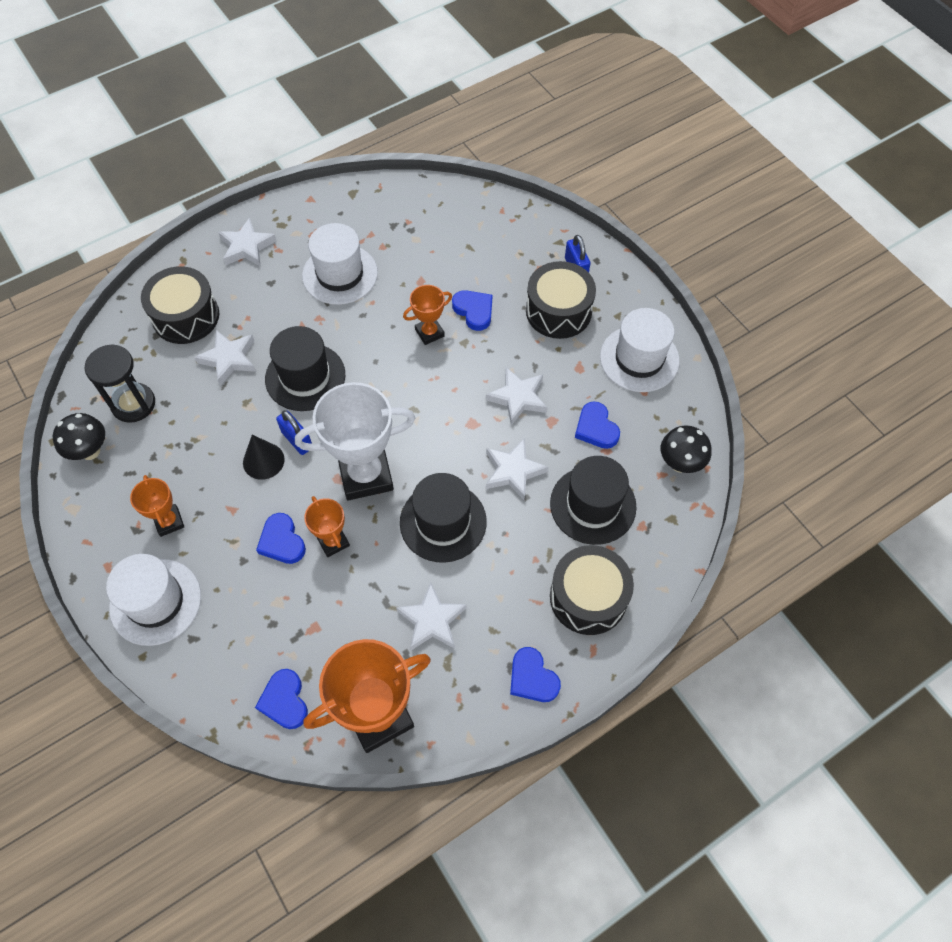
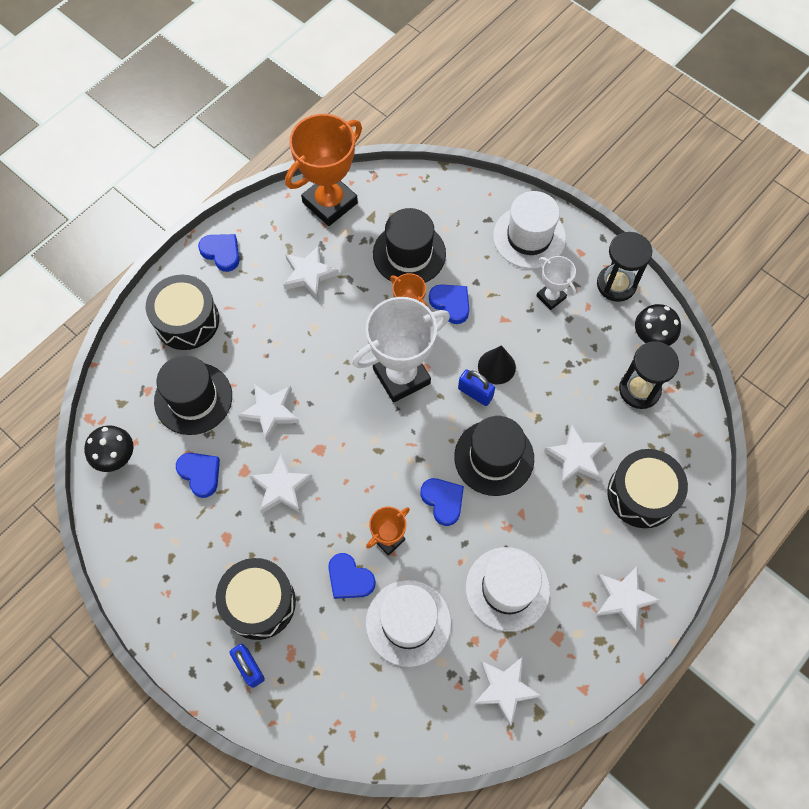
camera: 165 degrees right, 5 degrees up
orange trophy [130,475,184,537] -> white trophy [537,256,576,310]
blue heart [255,669,308,729] -> blue heart moved to [420,478,464,526]
black hat [400,473,487,563] -> black hat moved to [373,208,446,283]
white hat [600,308,680,392] -> white hat moved to [366,580,451,667]
none -> white star [474,657,541,726]
none -> black hourglass [597,232,652,302]

